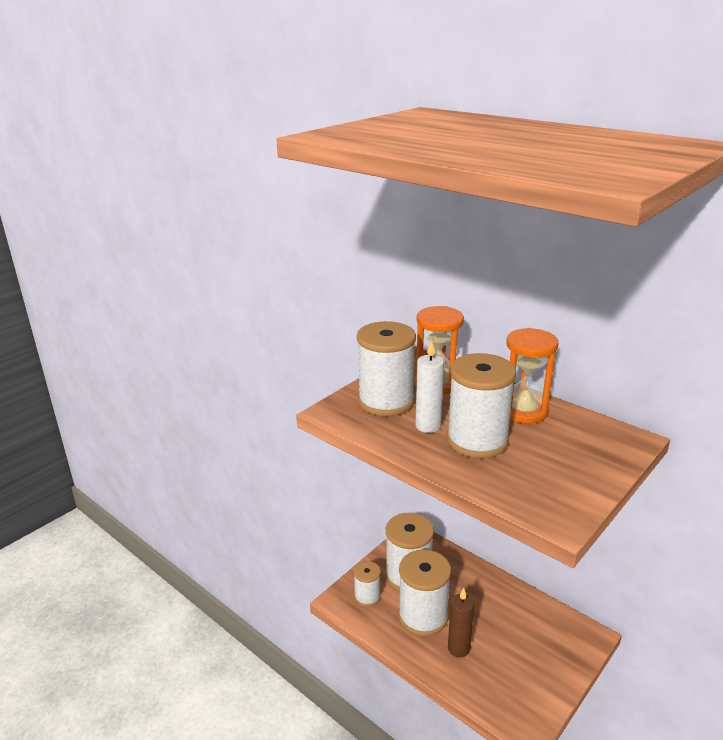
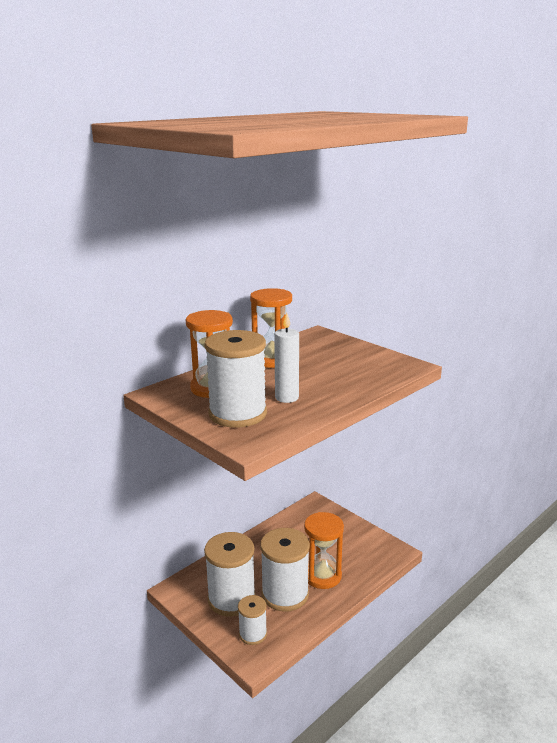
camera: 85 degrees left, 5 degrees down
white spool [446,353,516,458] -> none
brown candle [448,588,474,658] -> orange hourglass [304,512,344,589]

